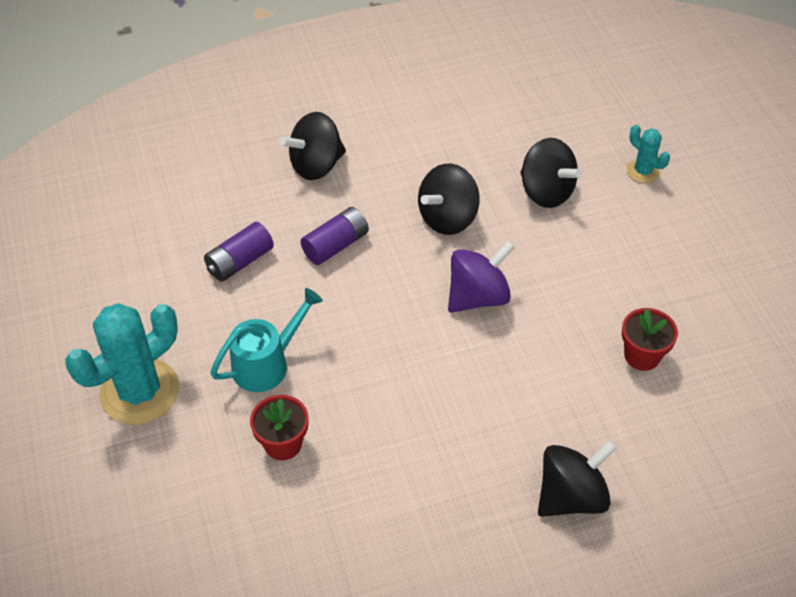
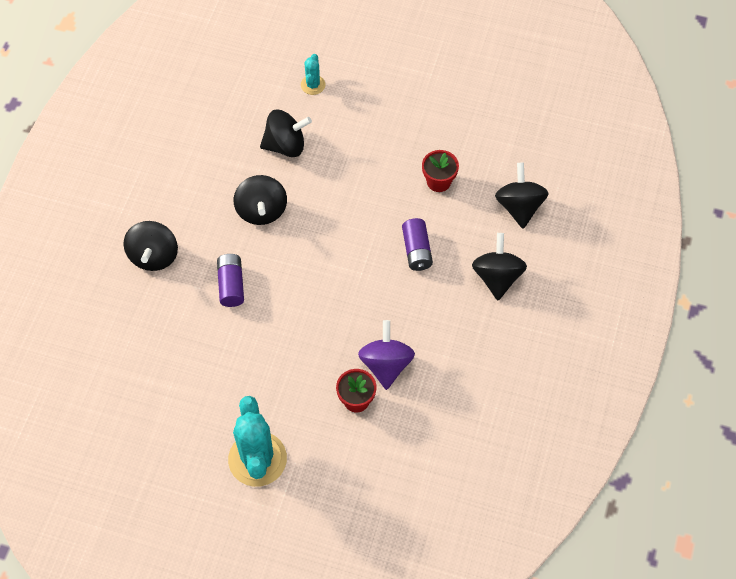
camera: 55 degrees left, 10 degrees up
purple battery [204,222,274,282] -> purple battery moved to [402,218,433,271]
turquoise watering can [210,288,323,392] -> none
purple spinning top [448,241,515,313] -> purple spinning top moved to [358,320,415,390]
turquoise cactus [627,125,670,183] -> turquoise cactus turned 75 degrees counterclockwise [301,54,325,95]
none -> black spinning top [495,163,549,229]

